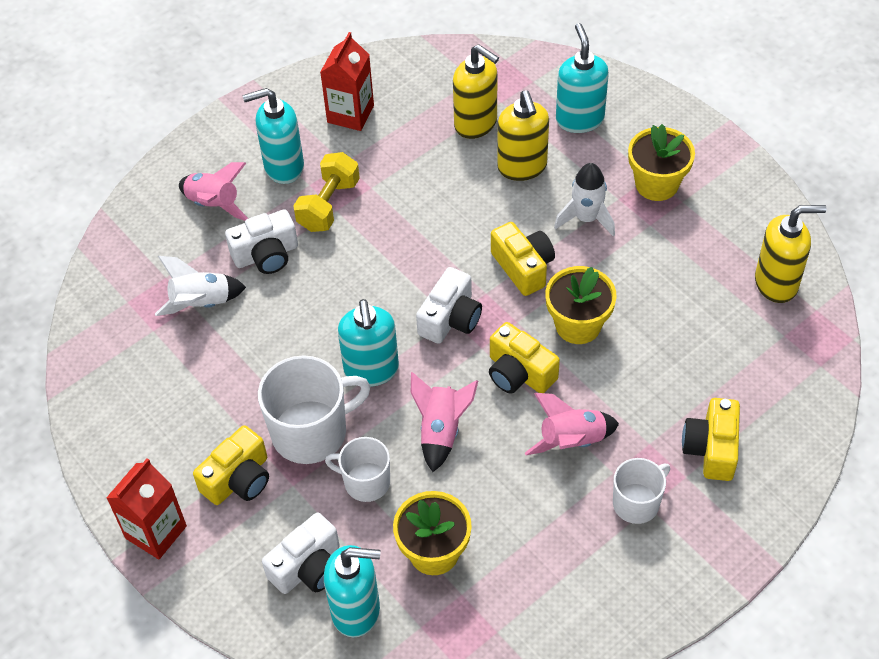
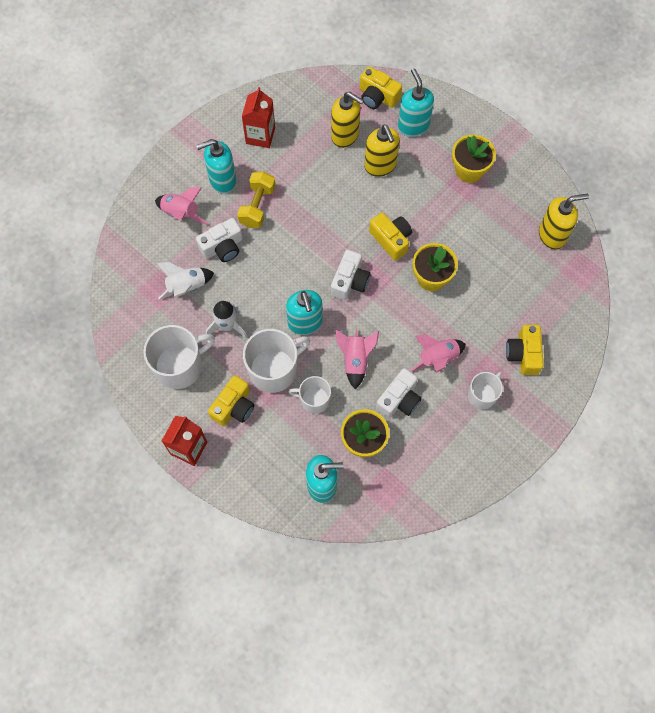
camera: 10 degrees left, 15 degrees up
white camera [262,512,340,594] -> white camera moved to [376,368,422,418]
yellow camera [489,322,560,394] -> yellow camera moved to [360,67,402,109]
white rocket [554,163,615,237] -> white rocket moved to [206,301,247,339]
none -> white mug [143,325,215,389]

